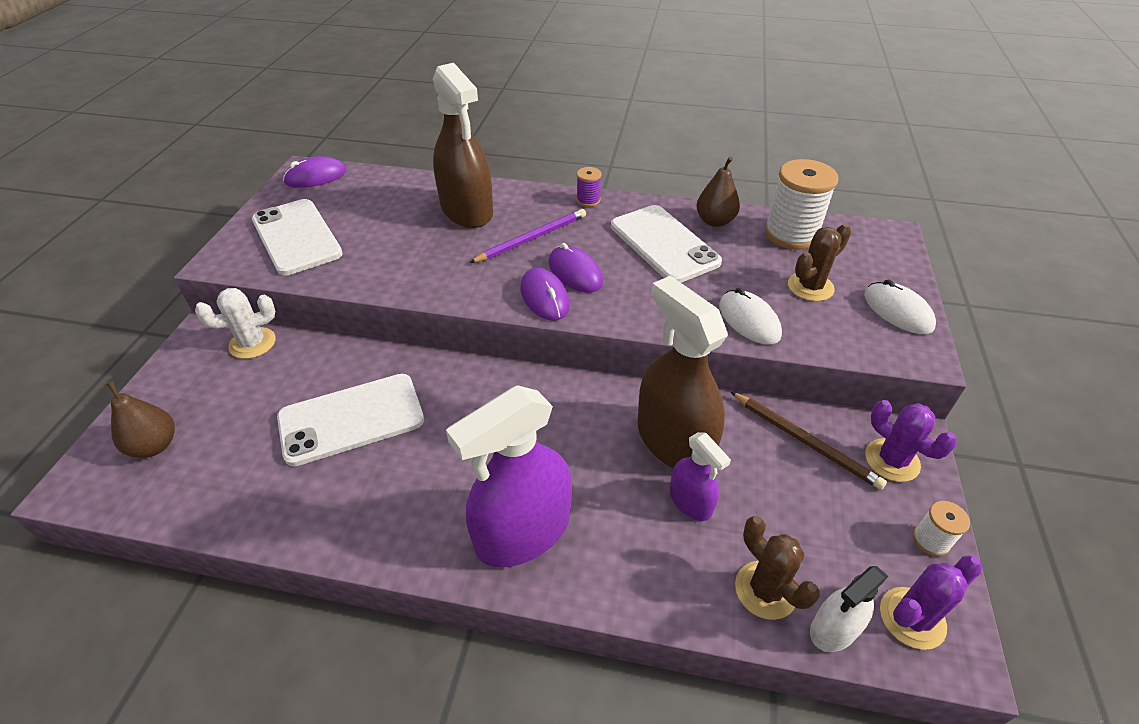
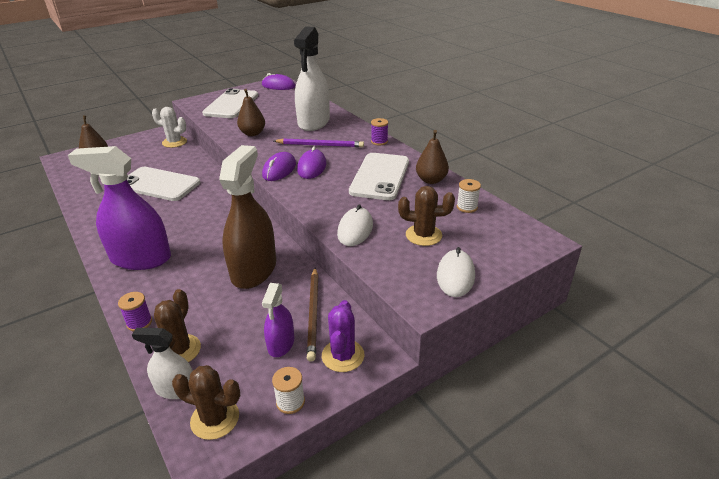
camera: 45 degrees right, 10 degrees down
brown spray bottle [433,63,493,228] -> white spray bottle [294,26,330,131]
purple spray bottle [670,432,731,521] -> purple spray bottle moved to [262,283,294,357]
white spool [765,159,839,250] -> white spool [457,179,481,213], size x0.48
purple cactus [880,556,983,650] -> brown cactus [172,365,240,440]
none -> purple spool [118,292,152,332]
none -> brown pear [237,89,265,136]

